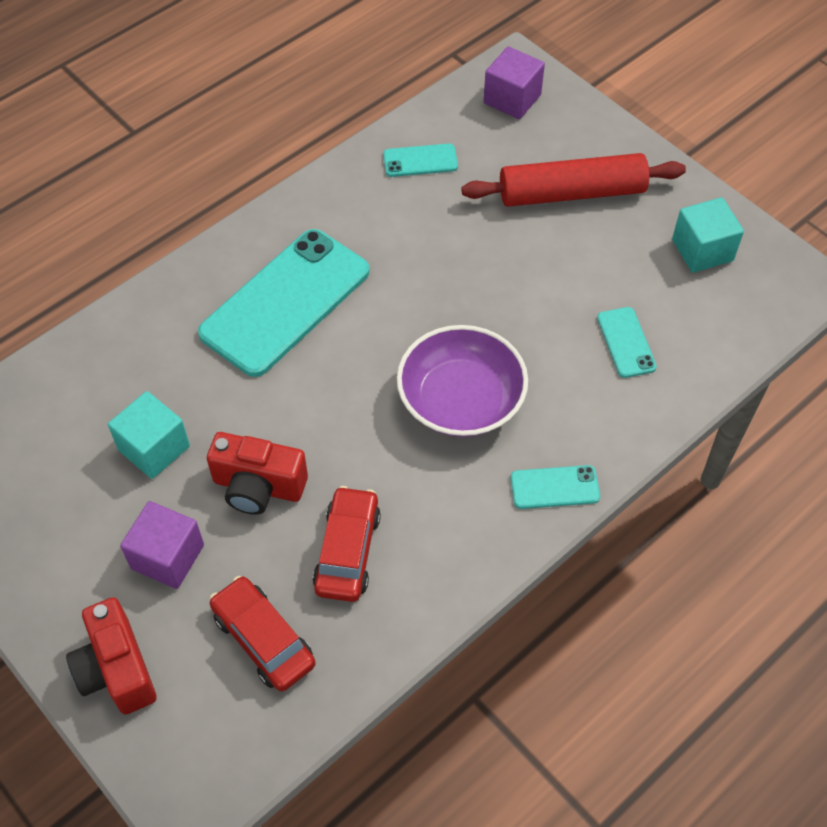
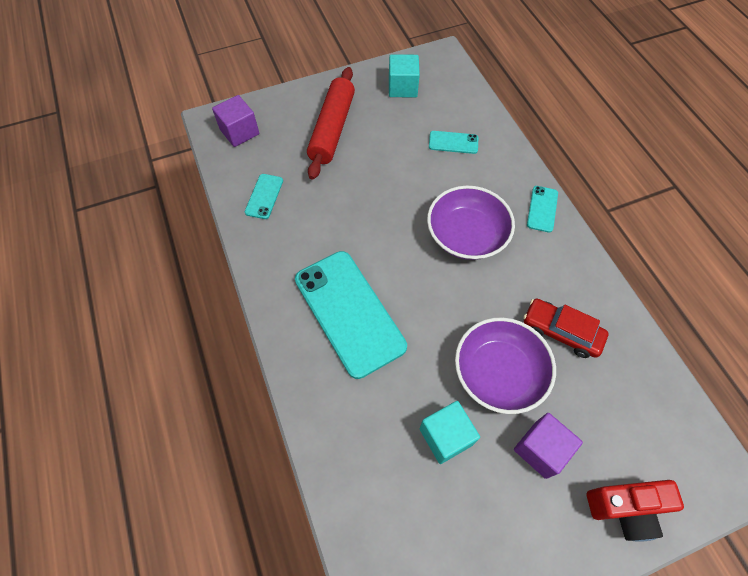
camera: 70 degrees left, 5 degrees up
red camera [207,432,308,515] -> purple bowl [455,318,556,414]
red car [209,576,316,692] -> none

